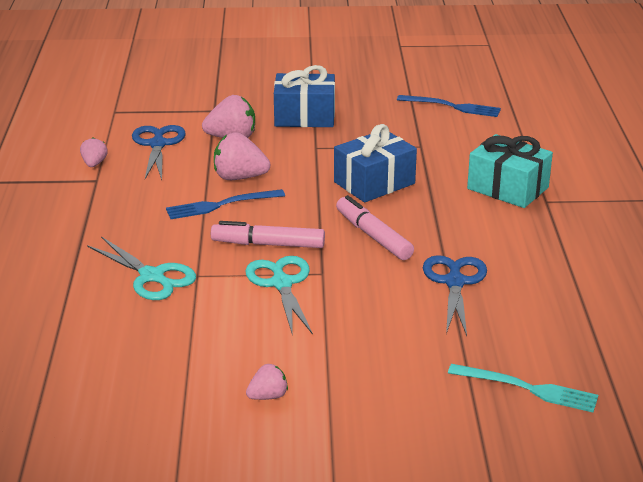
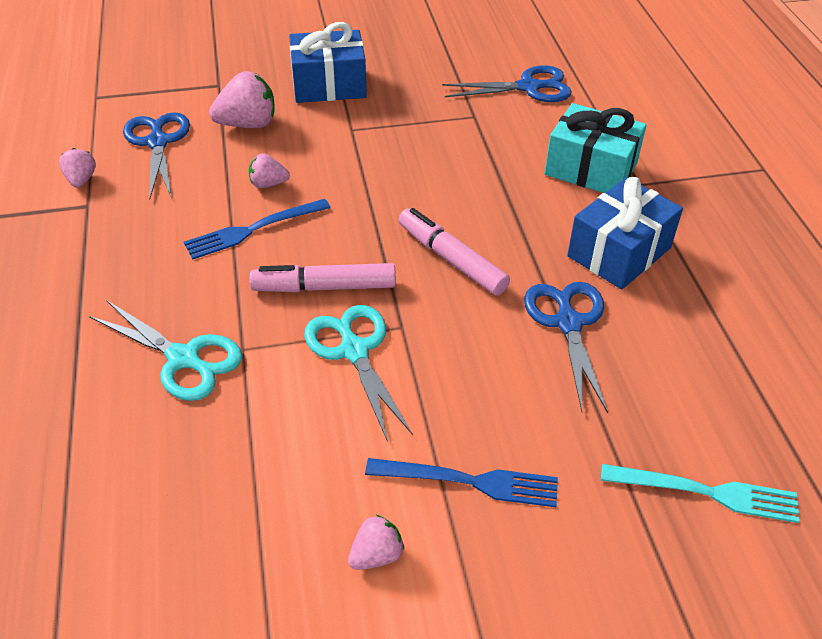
camera: 10 degrees left, 15 degrees up
pink strawberry [214,132,270,180] -> pink strawberry [249,153,290,188], size x0.57
blue gift [334,124,417,202] -> blue gift moved to [567,177,683,289]
blue fork [397,95,501,117] -> blue fork moved to [365,458,558,507]
none -> blue scissors [442,65,572,102]

